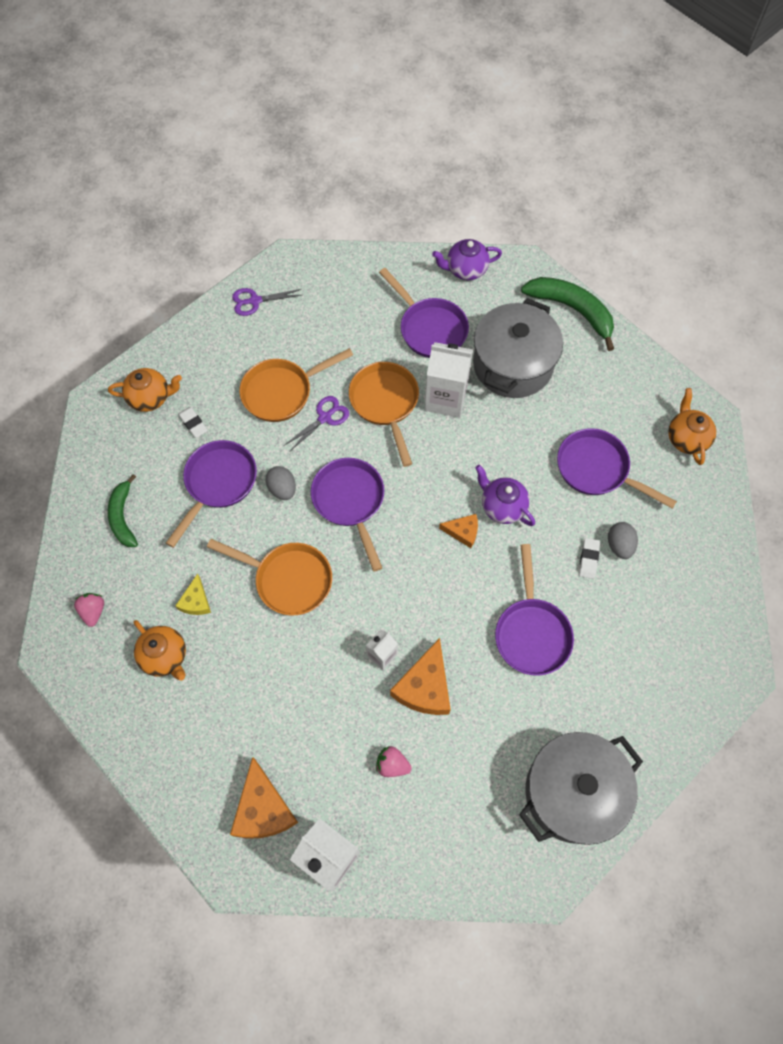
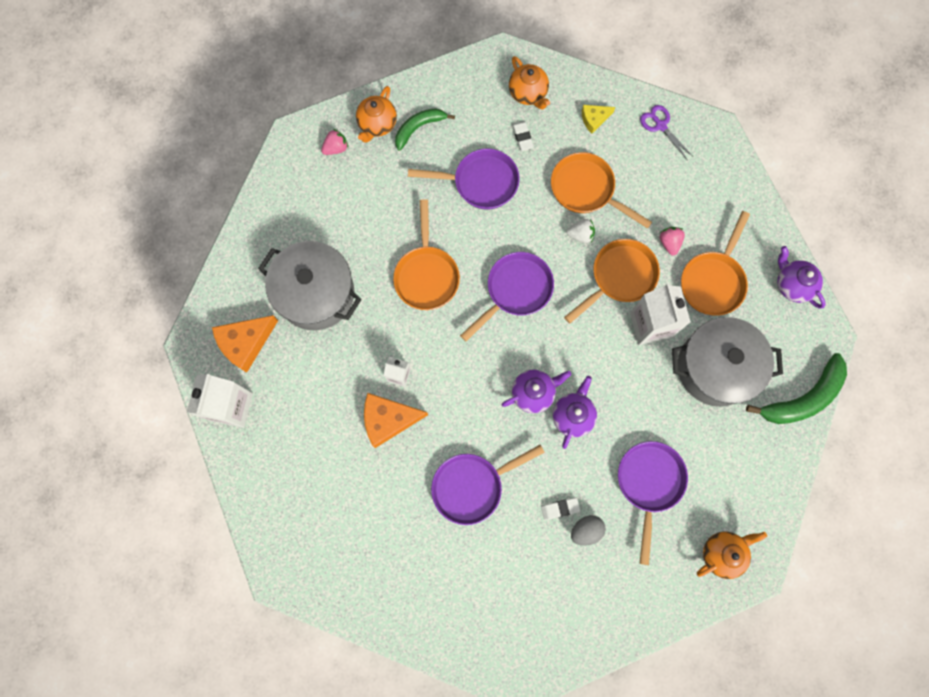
camera: 65 degrees right, 10 degrees up
orange teapot [133,620,186,681] -> orange teapot moved to [356,86,397,143]
yellow cheese [175,574,211,615] -> yellow cheese moved to [582,105,615,133]
white eraser [178,407,208,438] -> white eraser turned 45 degrees counterclockwise [512,121,534,151]
grey egg [265,466,296,500] -> none
purple scissors [285,396,349,452] -> white strawberry [566,219,595,243]
pink strawberry [376,746,412,777] -> pink strawberry moved to [660,227,685,256]
purple pan [379,268,469,358] -> orange pan [681,211,750,316]
orange cheese [439,514,478,548] -> purple teapot [502,370,572,413]
grey pot [519,732,643,845] -> grey pot moved to [258,241,362,330]
green banana [521,277,614,351] -> green banana turned 45 degrees clockwise [746,353,847,424]

